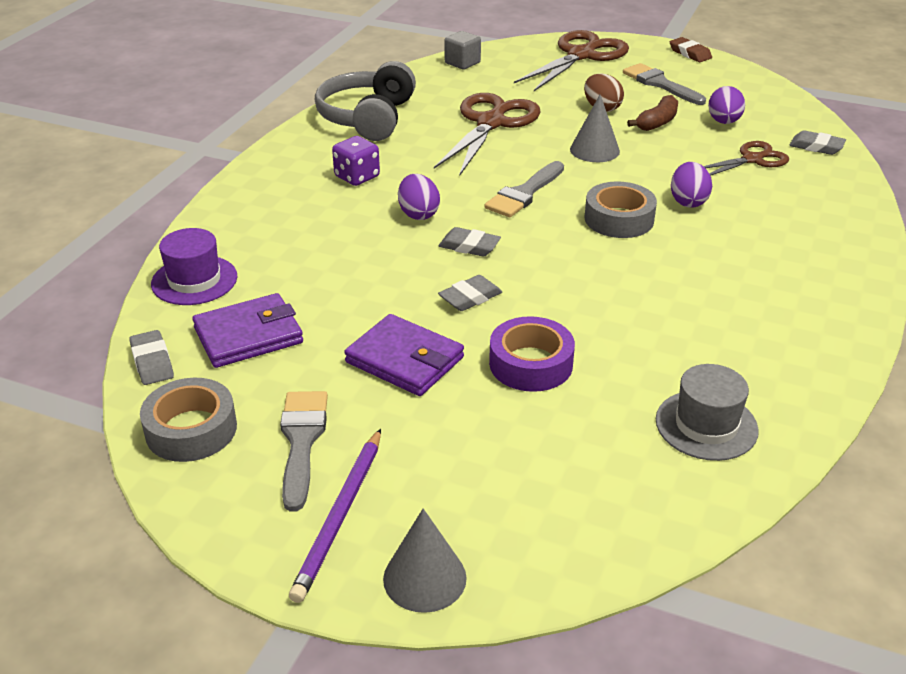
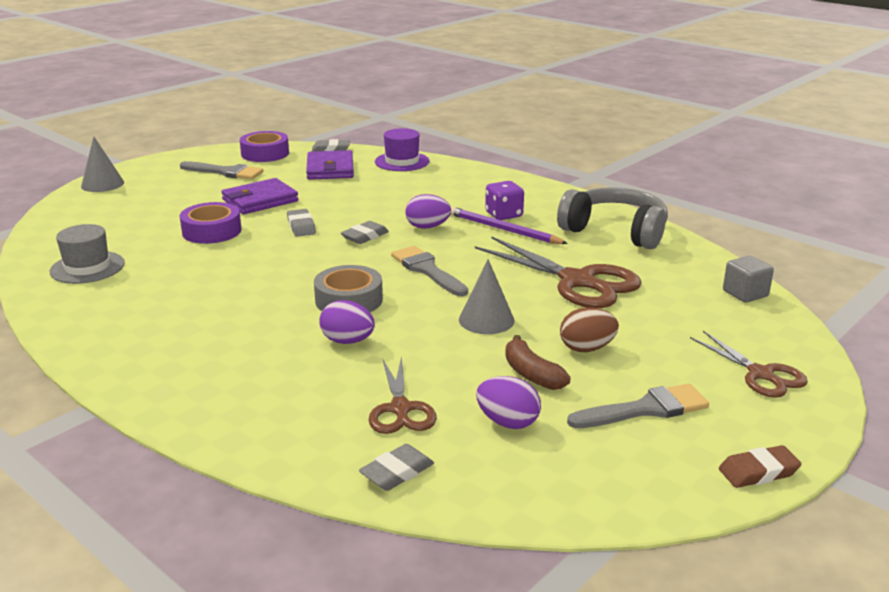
camera: 110 degrees right, 10 degrees down
grey tape [140,378,237,462] -> purple tape [240,131,289,162]
purple pencil [289,429,381,603] -> purple pencil moved to [450,207,568,244]
brown scissors [514,30,629,91] -> brown scissors [690,331,808,398], size x0.59

